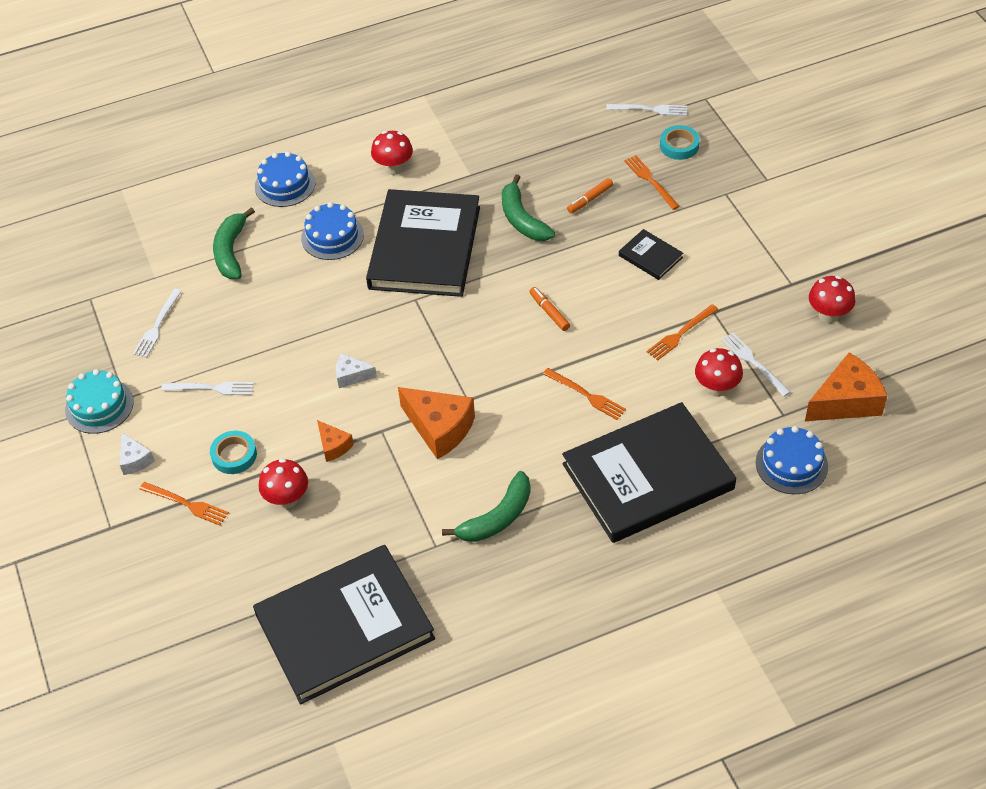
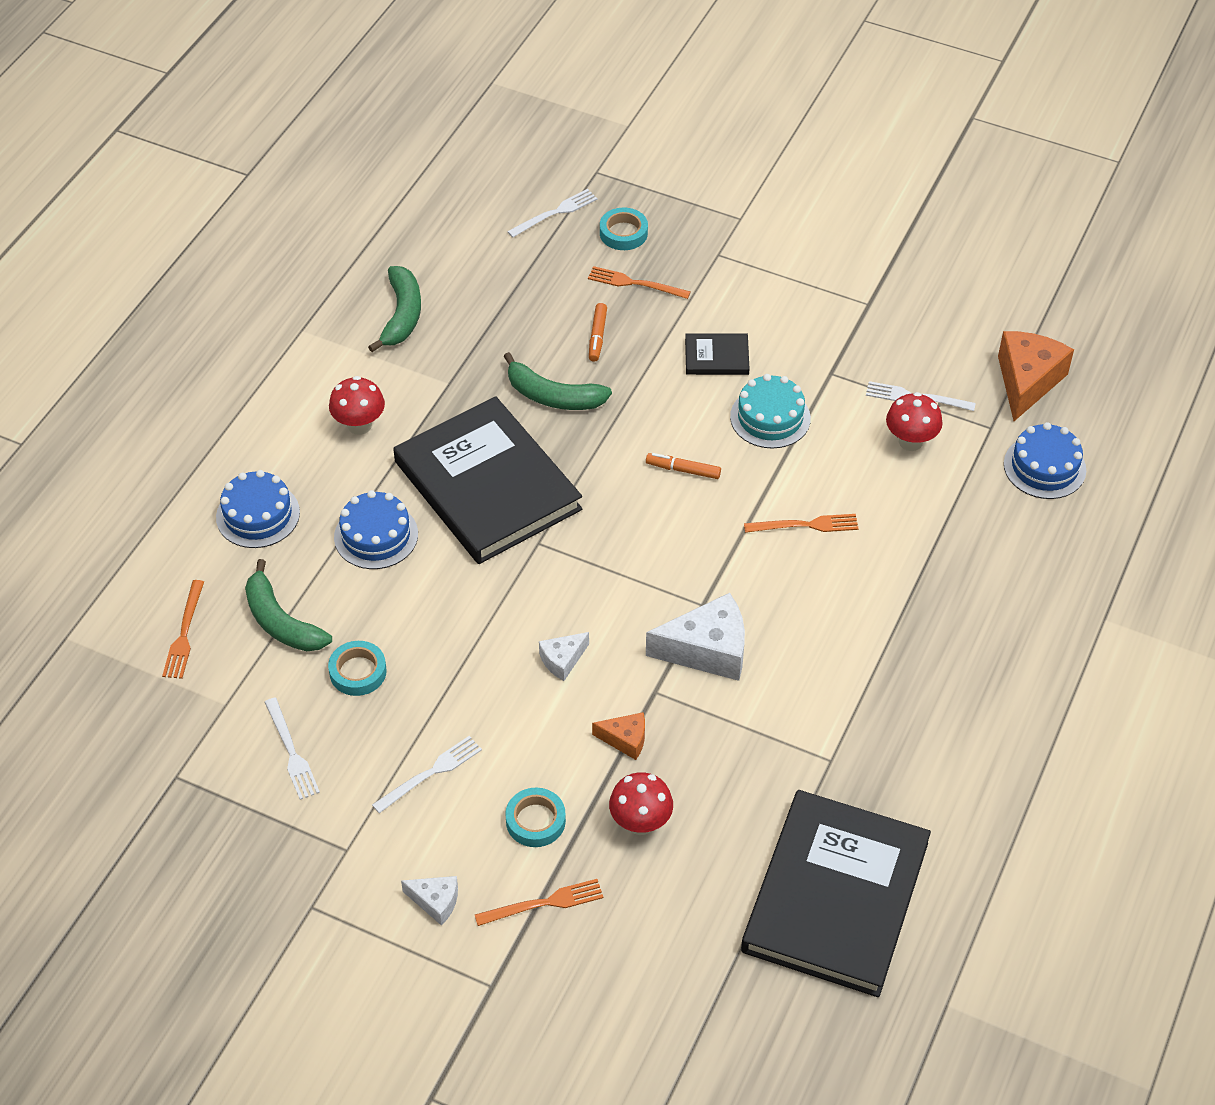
camera: 45 degrees left, 0 degrees up
turquoise cake [65,369,134,434] -> turquoise cake moved to [730,374,811,448]
orange cheese [398,387,475,459] -> white cheese [646,593,745,681]
green banana [442,471,531,542] -> green banana moved to [368,266,421,352]
black book [562,402,736,543] -> none
orange fork [647,304,718,361] -> orange fork moved to [162,580,204,679]
red mushroom [809,276,856,323] -> none
none -> turquoise tape [328,641,387,696]

